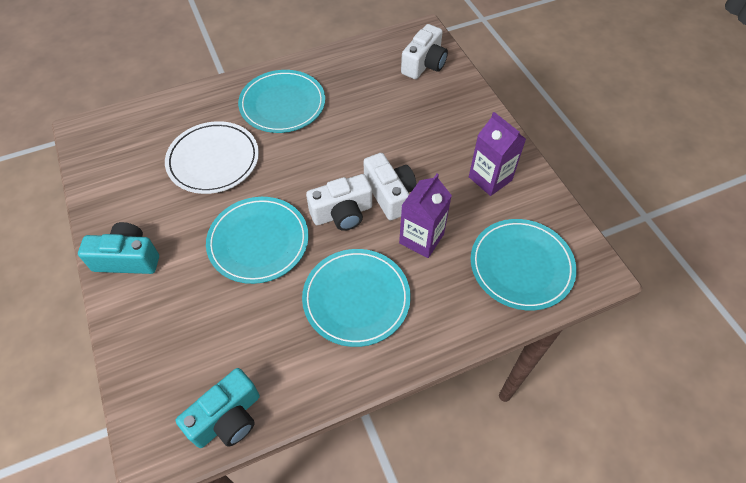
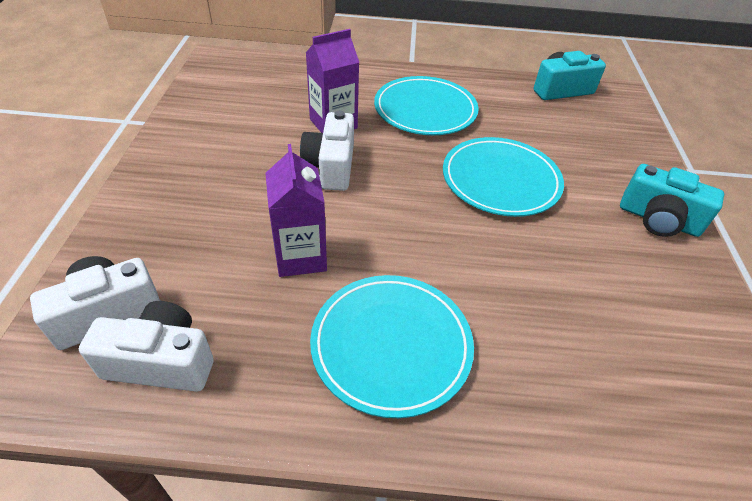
camera: 155 degrees left, 10 degrees down
white plate [165,121,259,194] -> none
white camera [306,174,372,231] -> white camera moved to [79,301,214,392]
purple carton [469,112,526,196] -> purple carton moved to [265,144,327,277]
turquoise plate [471,219,577,311] -> none

